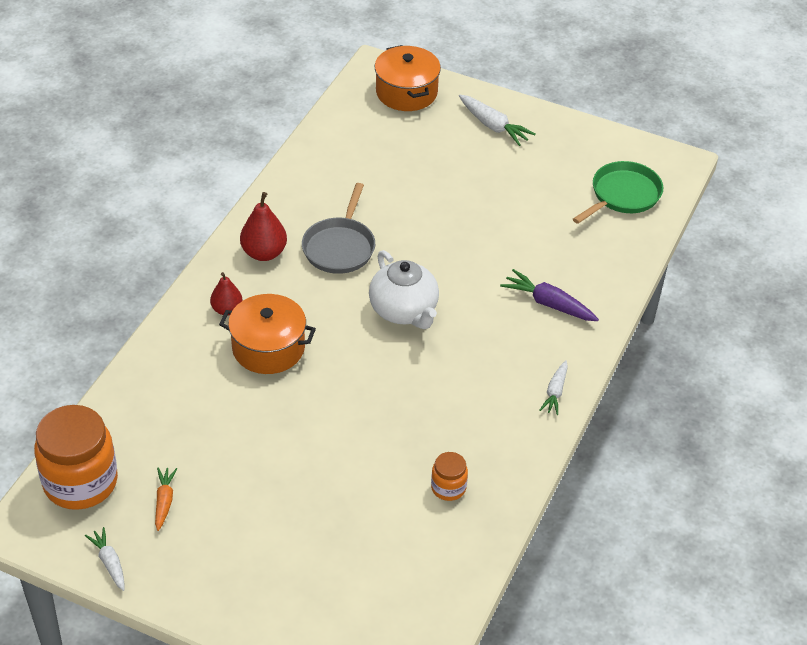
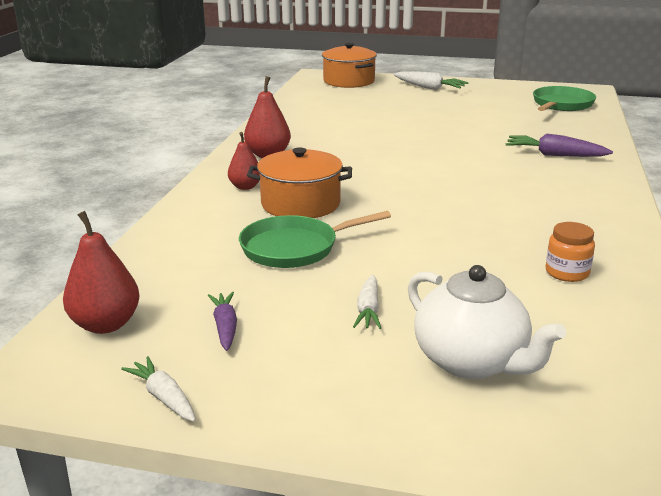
camera: 10 degrees left, 20 degrees down
orange jar [34,405,118,510] -> red pear [63,211,139,334]
orange carrot [155,468,177,531] -> purple carrot [207,292,237,351]
grey pan [302,183,375,274] -> none
white teapot [369,250,439,329] -> white teapot moved to [408,265,566,379]
white carrot [540,360,568,415] -> white carrot moved to [353,275,381,329]
none -> green pan [239,211,391,268]

